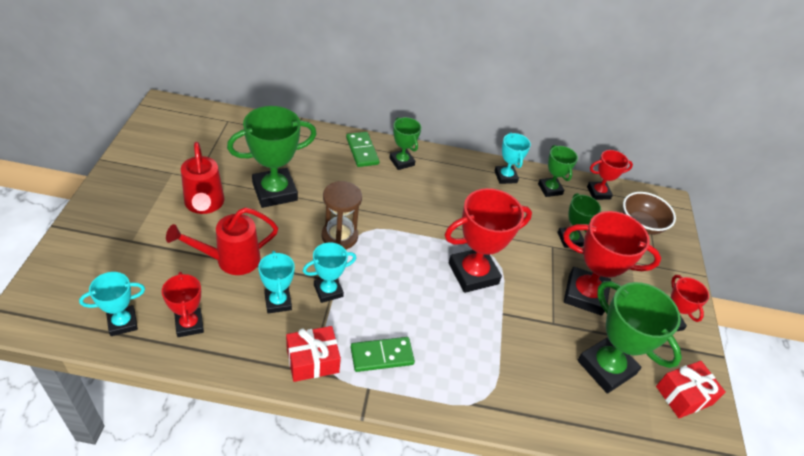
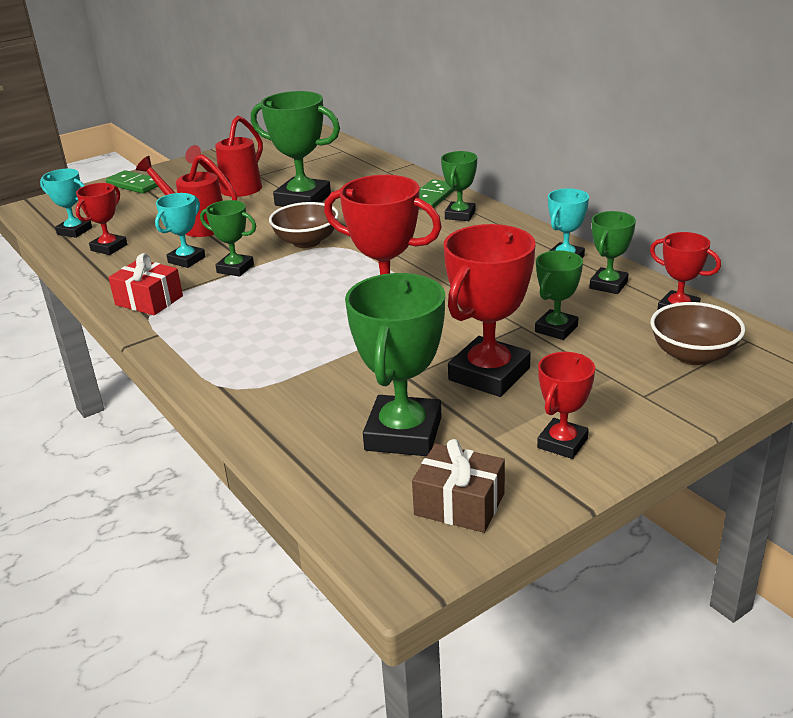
camera: 55 degrees right, 15 degrees down
turquoise trophy [303,242,356,303] -> green trophy [200,200,256,276]
brown hourglass [322,181,362,249] -> brown bowl [269,202,339,248]
green domino [351,337,415,372] -> green domino moved to [106,170,158,194]
red trophy [563,211,661,316] -> red trophy turned 60 degrees clockwise [444,224,536,397]
red gift [656,361,726,418] -> brown gift [412,439,505,533]

